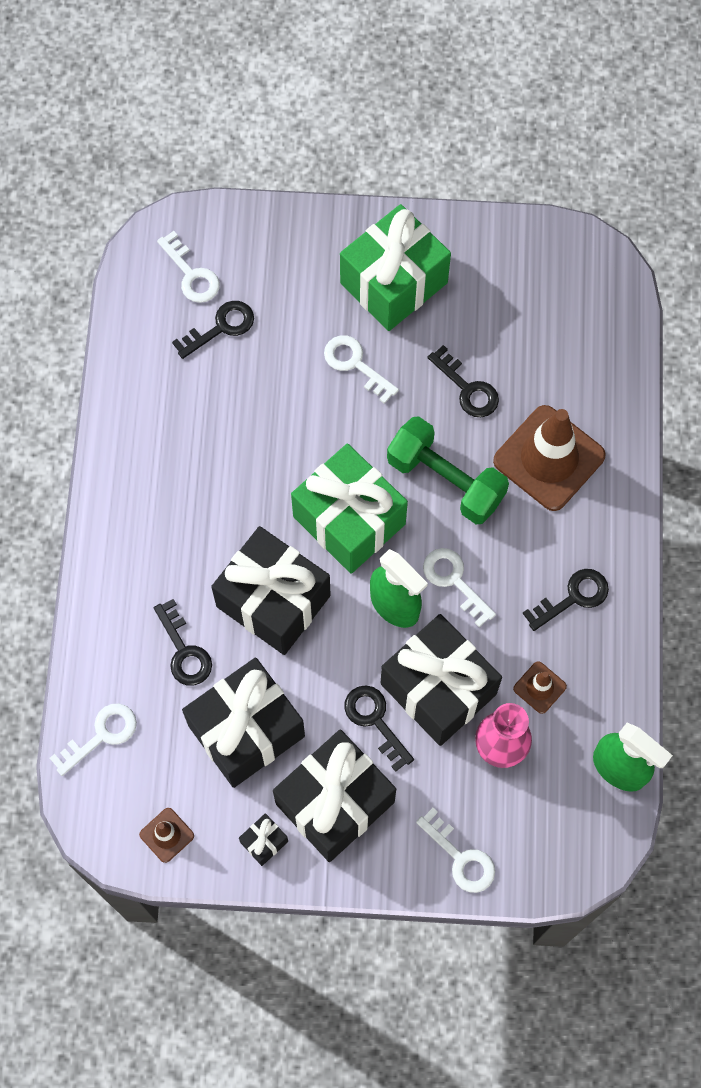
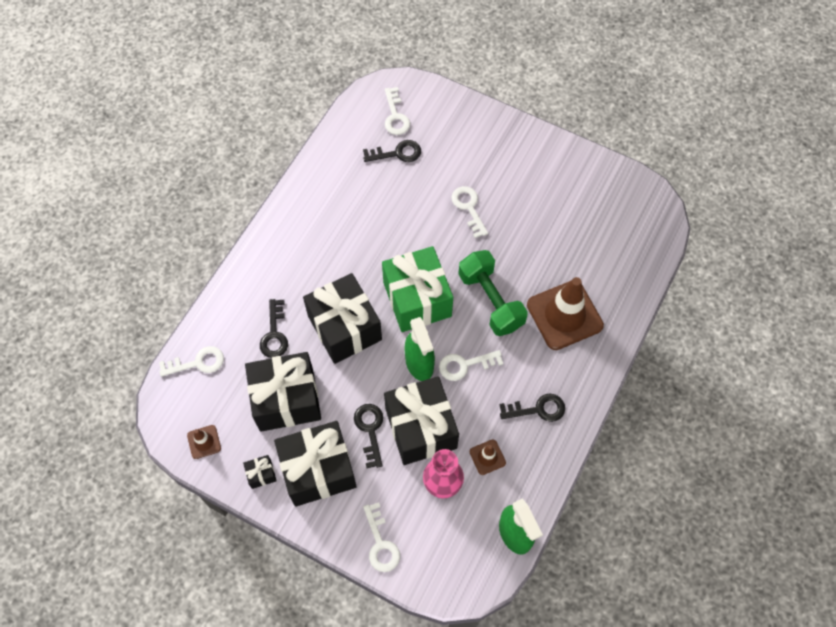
camera: 25 degrees right, 5 degrees down
green gift [340,204,451,331] -> none
white key [423,548,496,627] -> white key turned 90 degrees counterclockwise [439,350,503,381]
black key [428,345,499,417] -> none

